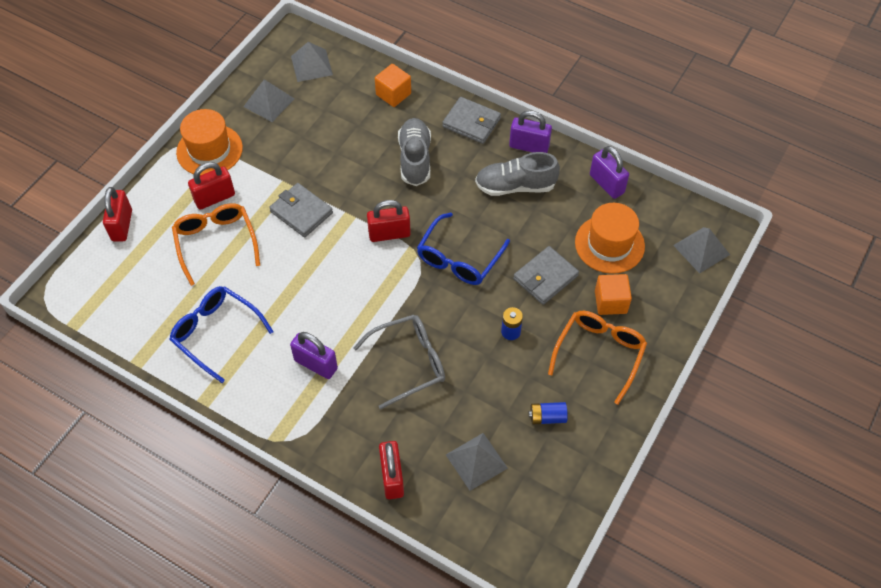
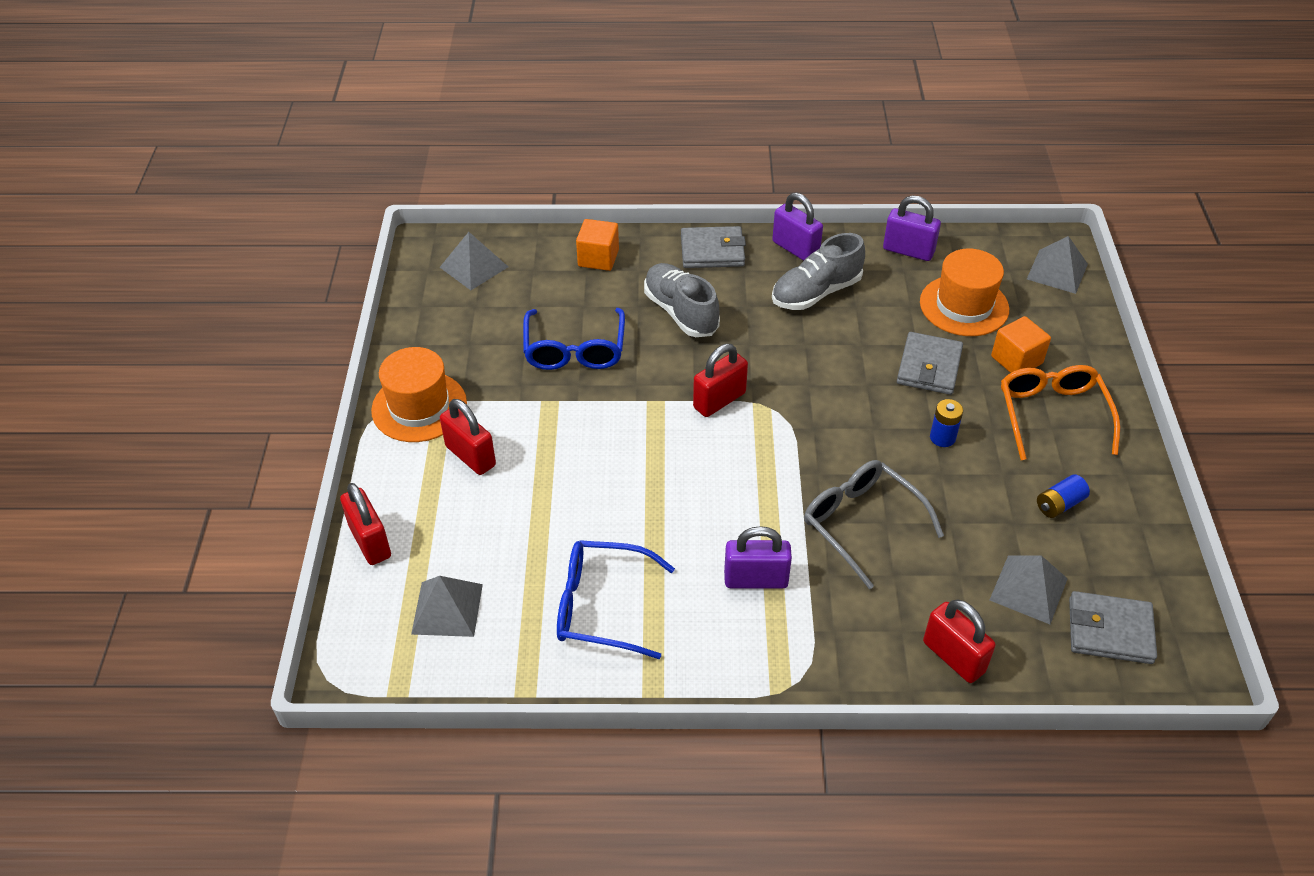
camera: 30 degrees left, 10 degrees down
orange glasses [172,203,260,286] -> none
red padlock [188,162,235,210] -> red padlock turned 75 degrees counterclockwise [440,399,496,475]
grey pyramid [243,79,295,122] -> grey pyramid moved to [411,576,483,637]
grey wallet [269,183,333,237] -> grey wallet moved to [1069,591,1157,664]
grey glasses [353,315,445,409] -> grey glasses turned 75 degrees counterclockwise [804,460,944,590]
blue glasses [417,212,510,285] -> blue glasses moved to [523,308,625,370]
purple padlock [509,110,552,153] -> purple padlock turned 60 degrees clockwise [772,192,823,261]

